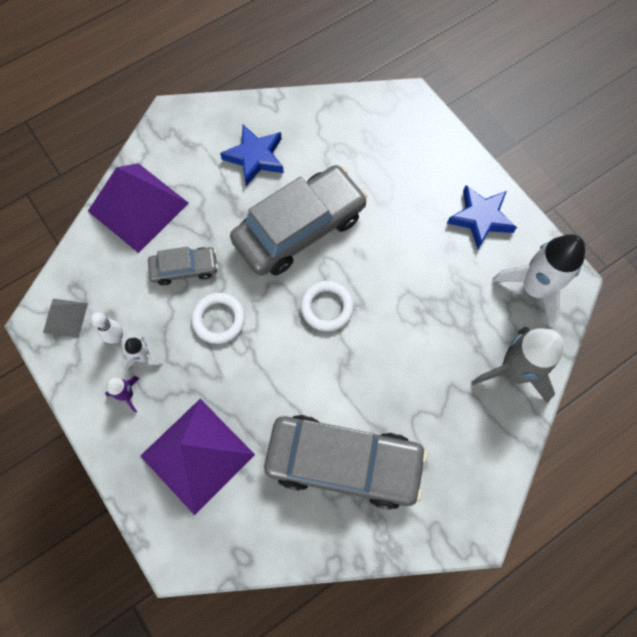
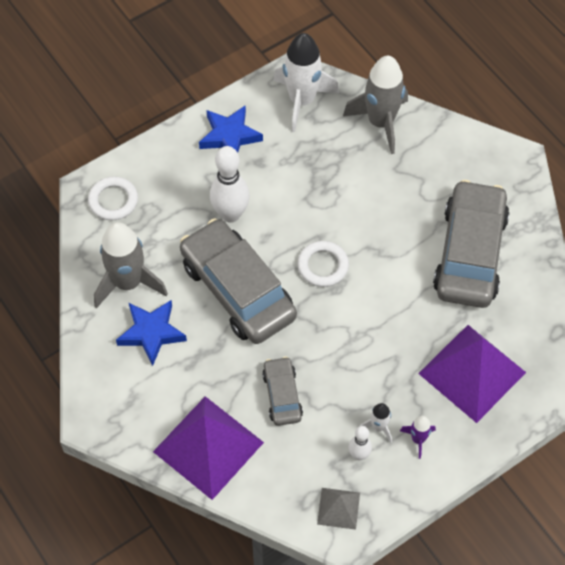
camera: 90 degrees left, 10 degrees down
white ring [191,293,245,344] -> white ring moved to [88,176,138,221]
none -> grey rocket [94,222,168,309]
none -> white bowling pin [210,146,250,223]

